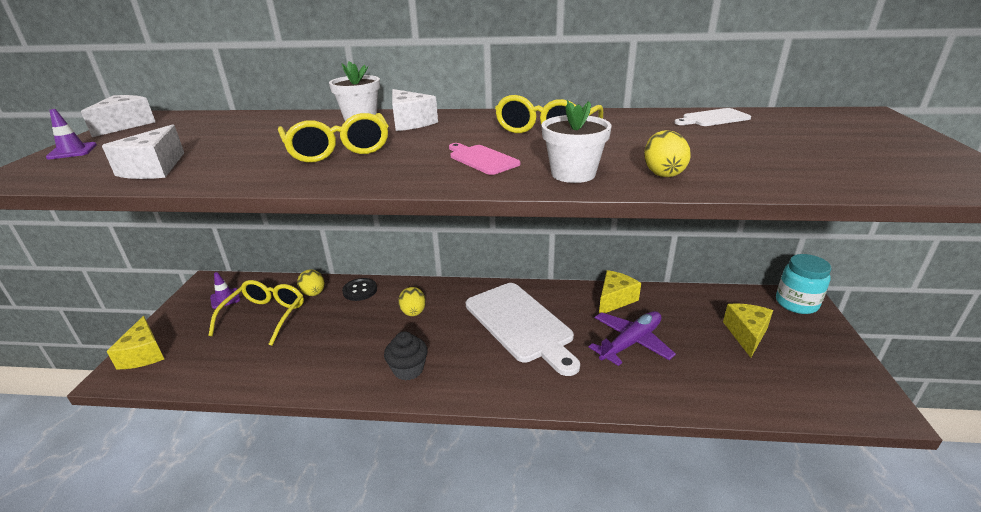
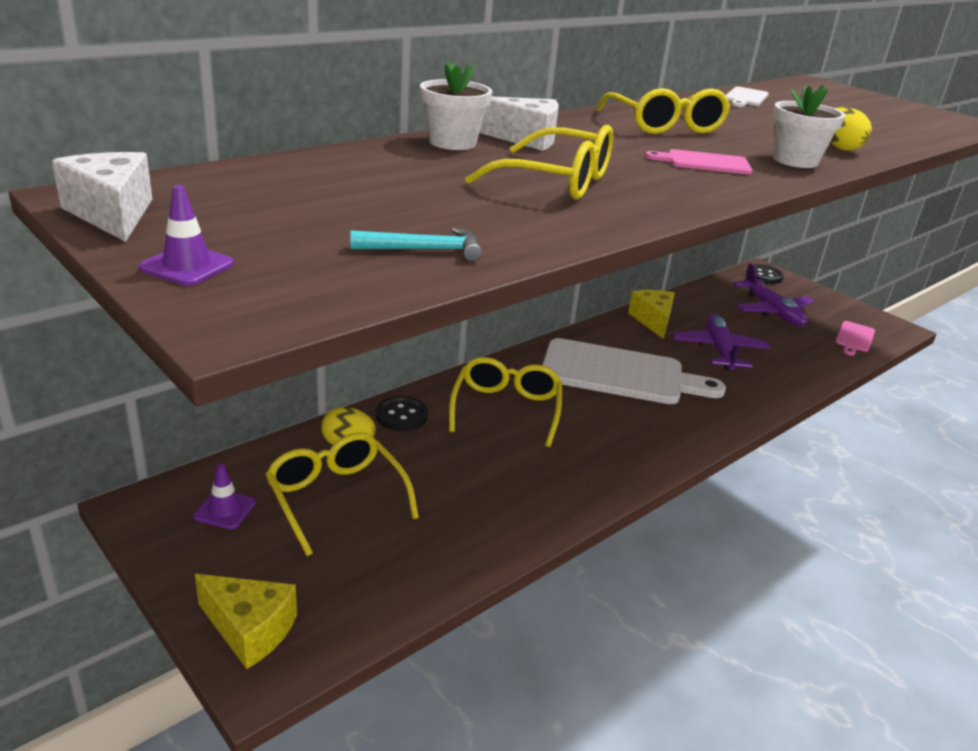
camera: 50 degrees left, 0 degrees up
white cheese [102,124,184,179] -> turquoise hammer [351,227,482,261]
black cupcake [384,331,428,380] -> none
yellow egg [398,287,426,316] -> yellow glasses [449,357,562,447]
yellow cheese [723,303,773,358] -> purple plane [733,263,814,326]
turquoise jar [776,254,832,314] -> black button [746,264,784,284]
none -> pink cutting board [835,321,875,356]

